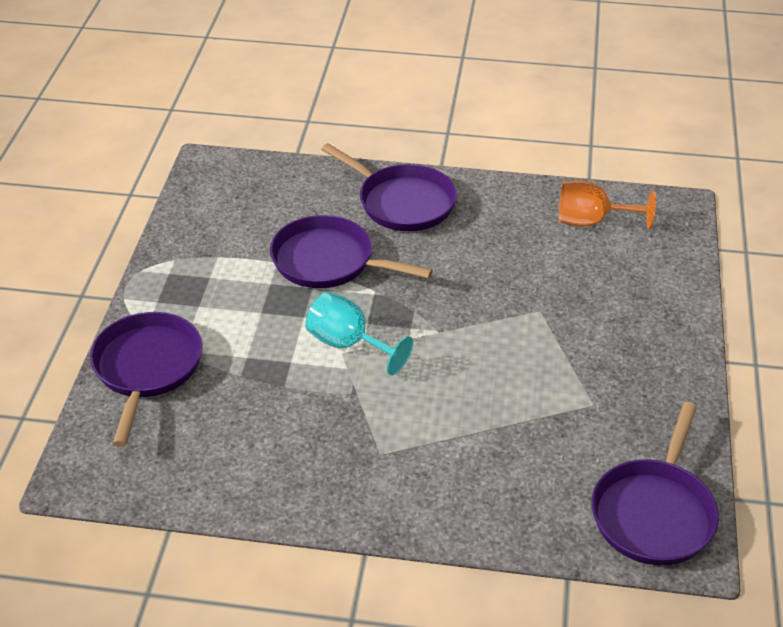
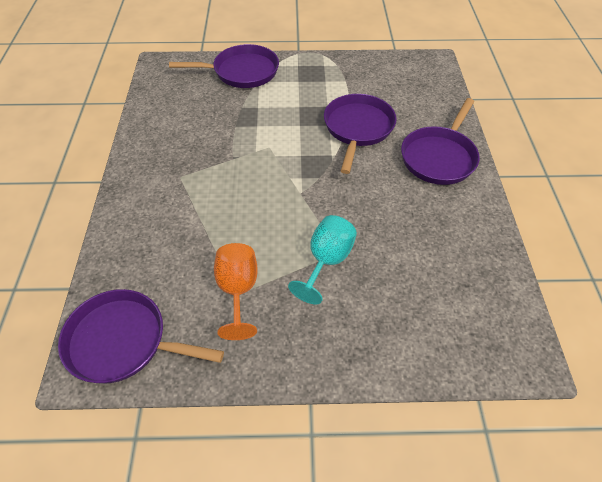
camera: 80 degrees right, 10 degrees up
turquoise goblet [305,292,413,376] -> turquoise goblet moved to [288,215,357,304]
orange goblet [559,181,656,229] -> orange goblet moved to [214,243,258,340]

